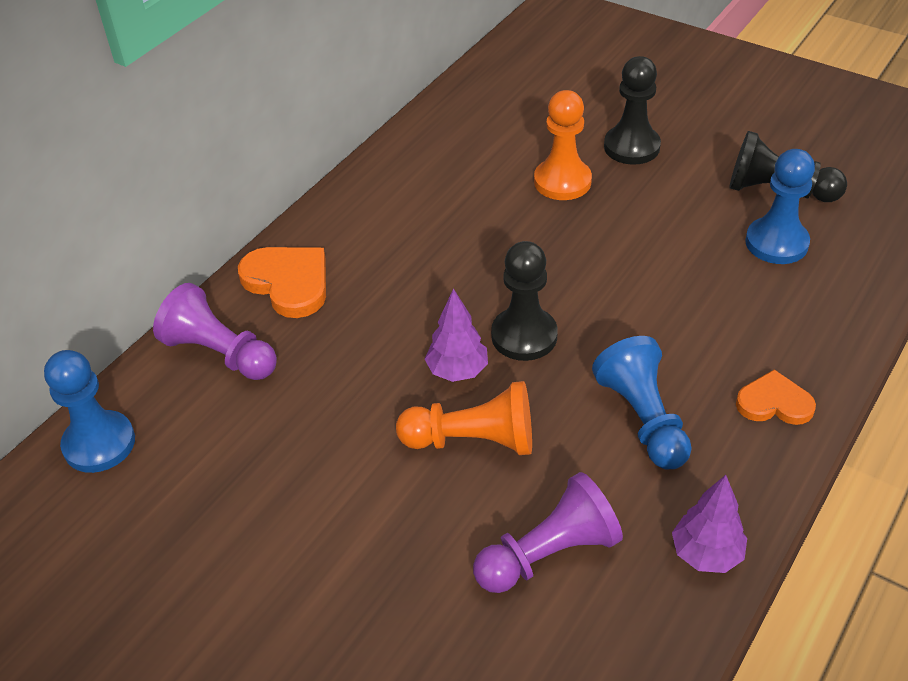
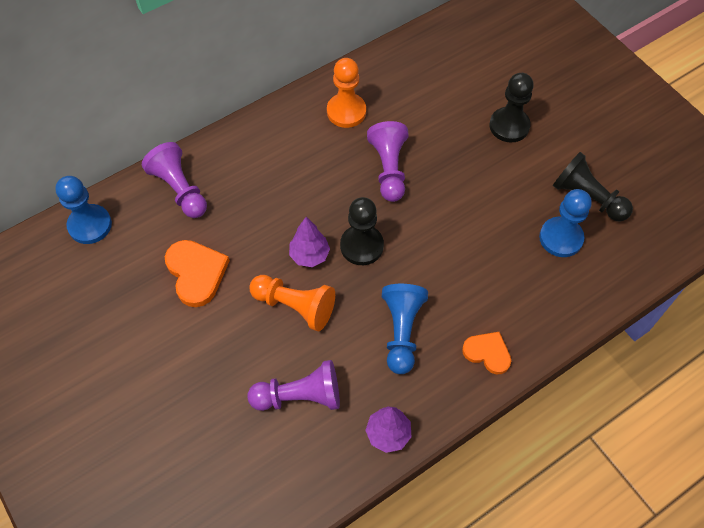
camera: 20 degrees right, 15 degrees up
orange heart [238,247,326,318] -> orange heart moved to [165,240,230,307]
orange pawn [534,90,592,200] -> orange pawn moved to [327,58,366,128]
none -> purple pawn [367,121,409,202]

